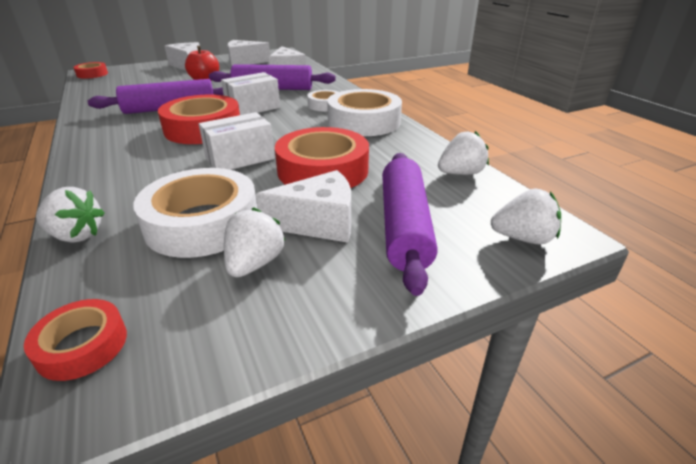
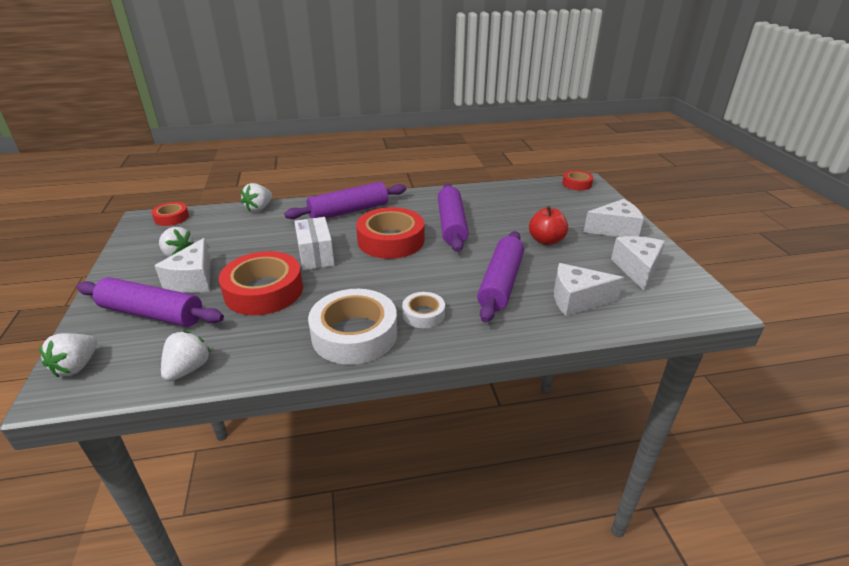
camera: 105 degrees right, 0 degrees up
white tape [133,168,258,258] -> none
white box [221,72,280,115] -> none
white strawberry [438,131,489,175] -> white strawberry turned 150 degrees counterclockwise [161,331,211,381]
none -> purple rolling pin [284,182,406,219]

